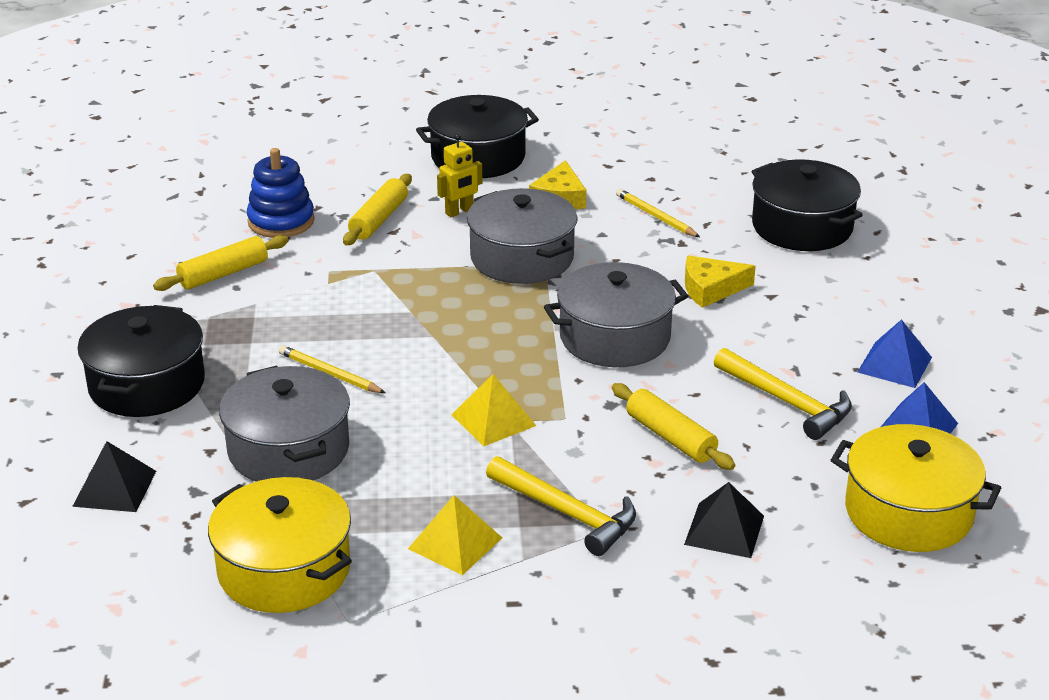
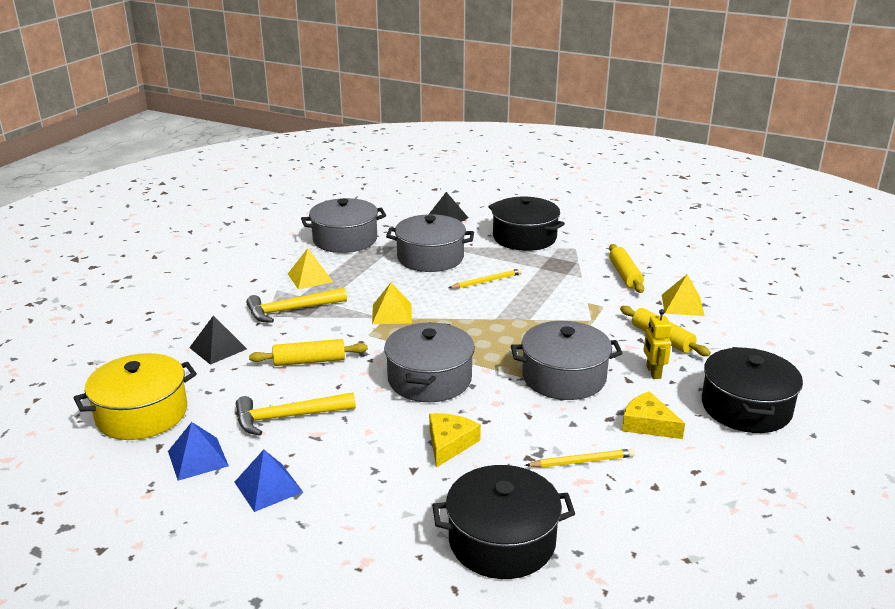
camera: 120 degrees right, 5 degrees down
yellow pot [208,477,352,613] -> grey pot [301,198,386,253]
blue stacking toy [247,148,315,238] -> yellow pyramid [662,274,704,316]

